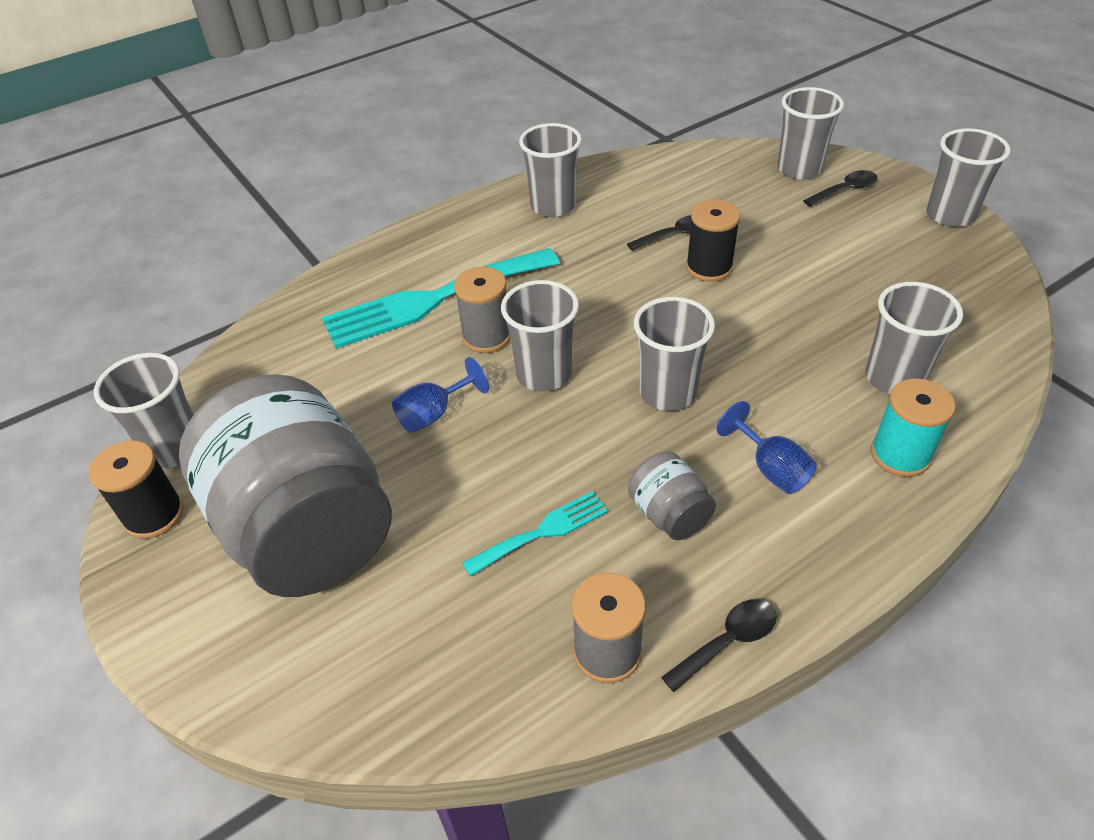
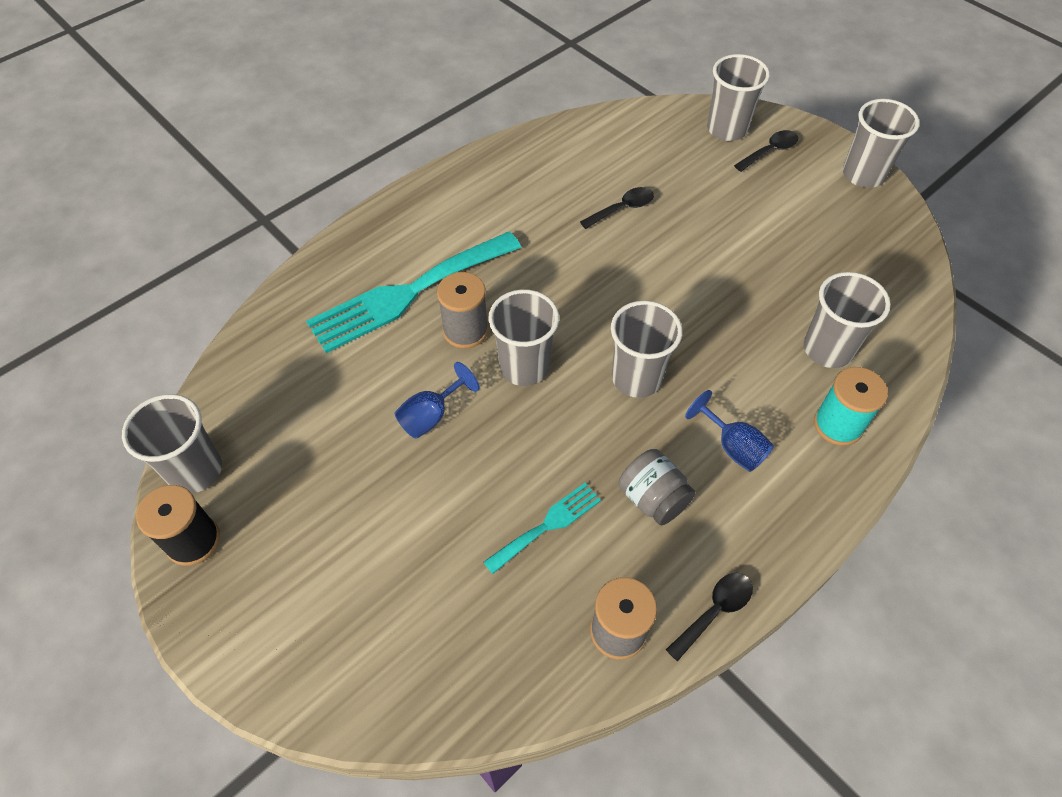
camera: 10 degrees left, 10 degrees up
grey jar [179,374,392,597] -> none
grey cup [519,123,582,217] -> none
black spool [686,200,741,282] -> none

